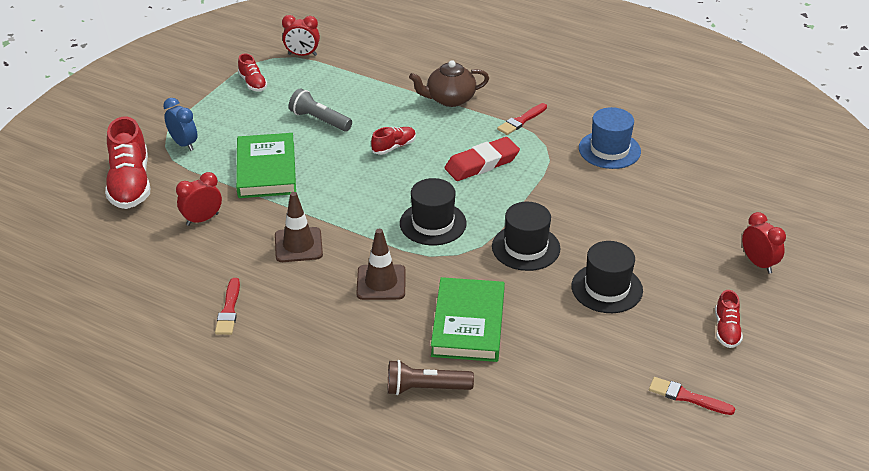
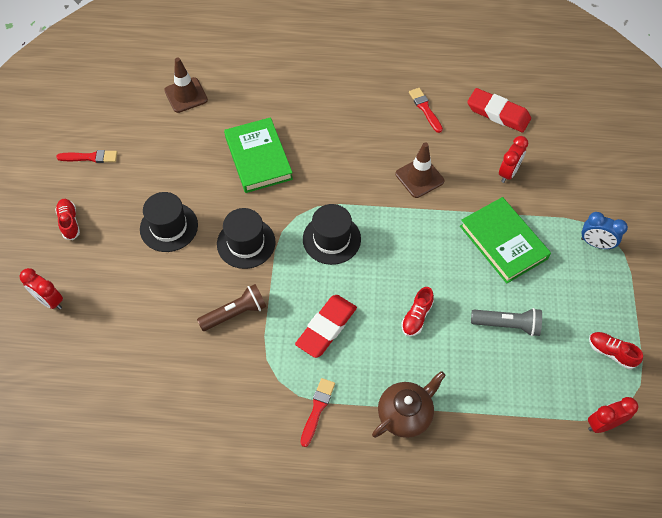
camera: 155 degrees right, 20 degrees up
red shoe [105,117,150,209] -> none
brown traffic cone [356,229,406,300] -> brown traffic cone moved to [164,58,208,113]
brown flashlight [388,360,474,395] -> brown flashlight moved to [197,284,267,331]
blue hat [579,107,641,169] -> none
none -> red eraser [467,88,531,132]

